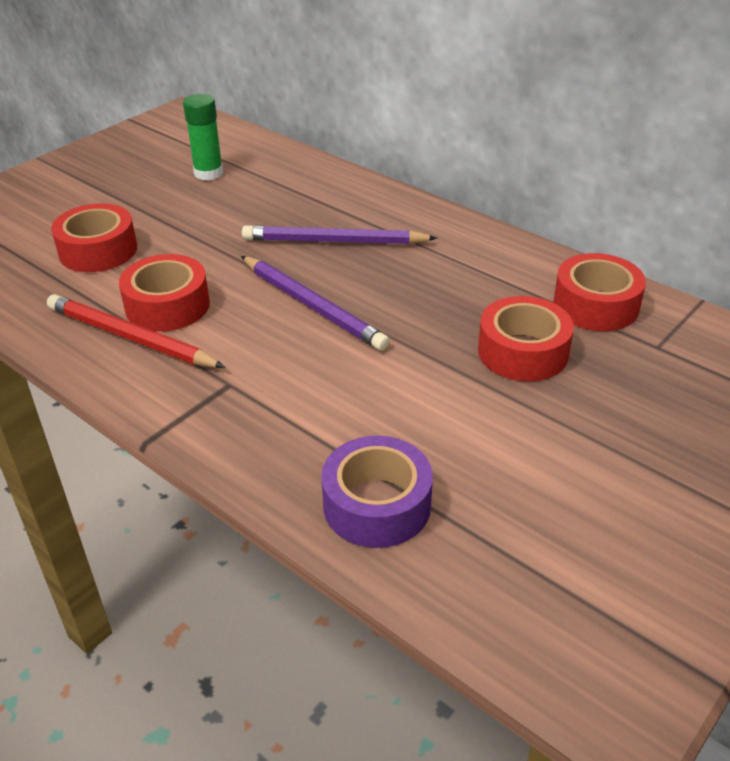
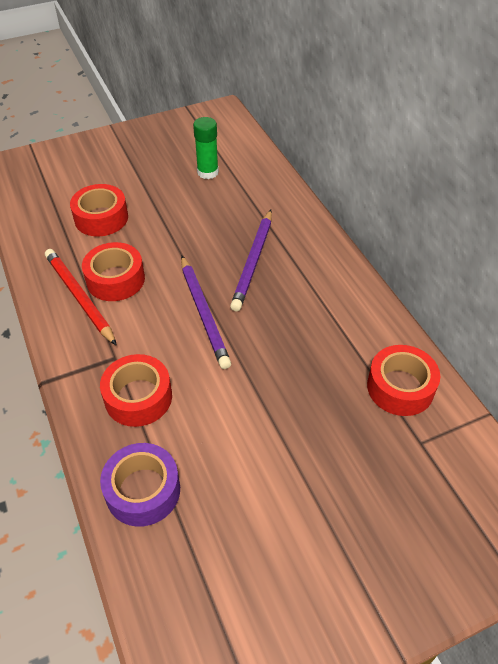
camera: 25 degrees right, 10 degrees up
purple pencil [242,225,437,244] -> purple pencil turned 105 degrees counterclockwise [230,210,272,311]
red tape [478,296,574,382] -> red tape moved to [100,354,172,427]

